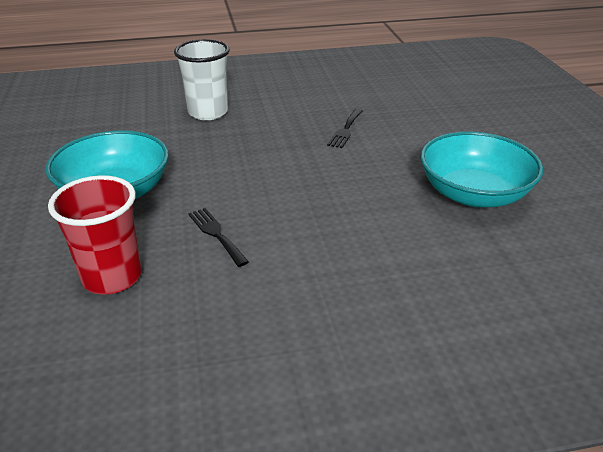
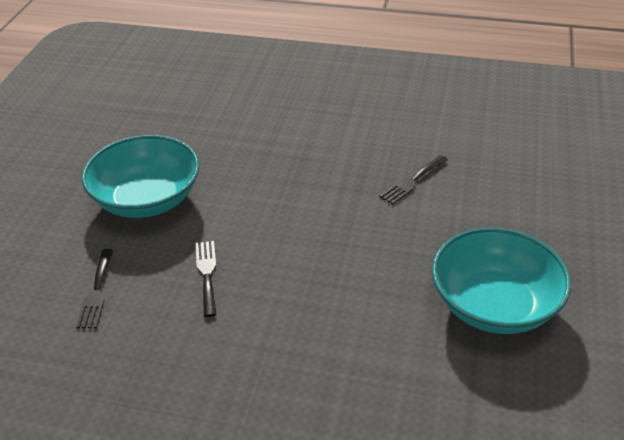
camera: 25 degrees right, 5 degrees up
red cup [48,175,142,294] -> black fork [76,249,113,328]
white cup [174,39,230,120] -> none

